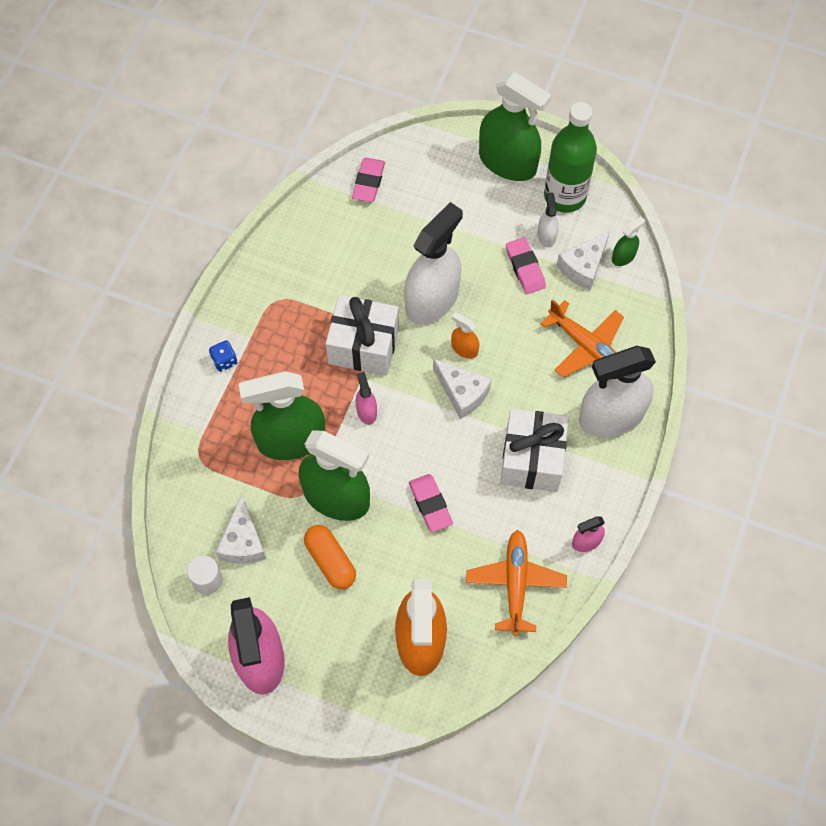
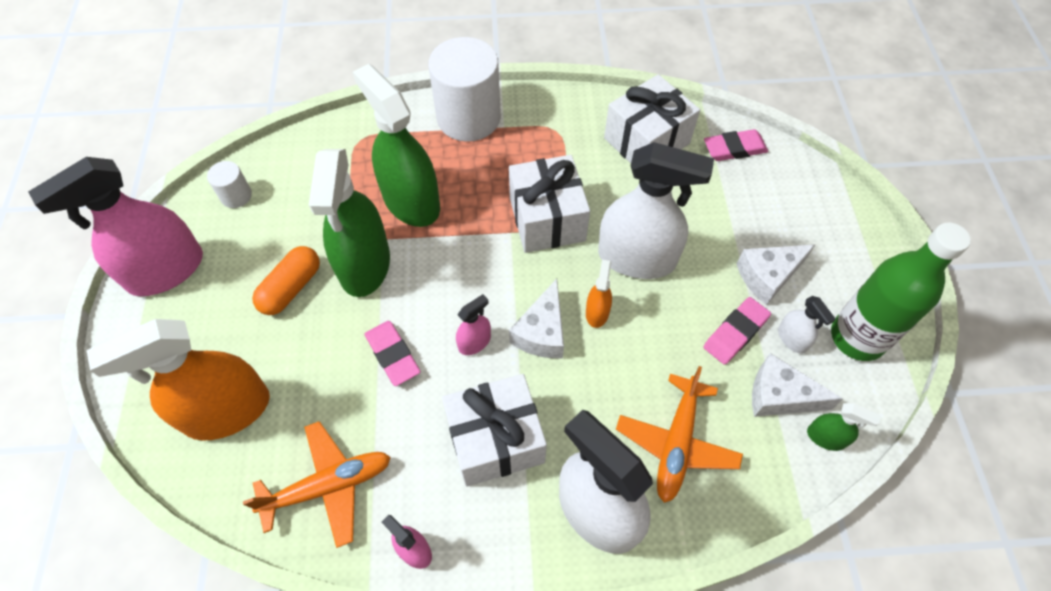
camera: 65 degrees right, 5 degrees down
blue dice [209,340,237,372] -> white cylinder [428,37,501,142]
white cheese [216,495,266,564] -> white cheese moved to [736,244,816,305]
pink spray bottle [356,372,377,425] -> pink spray bottle moved to [456,294,491,355]
pink eraser [409,474,453,532] -> pink eraser turned 75 degrees counterclockwise [364,321,420,386]
green spray bottle [479,72,551,181] -> none
white spray bottle [538,192,558,247] -> white spray bottle turned 90 degrees clockwise [778,296,836,354]
none -> white gift [604,74,700,163]

